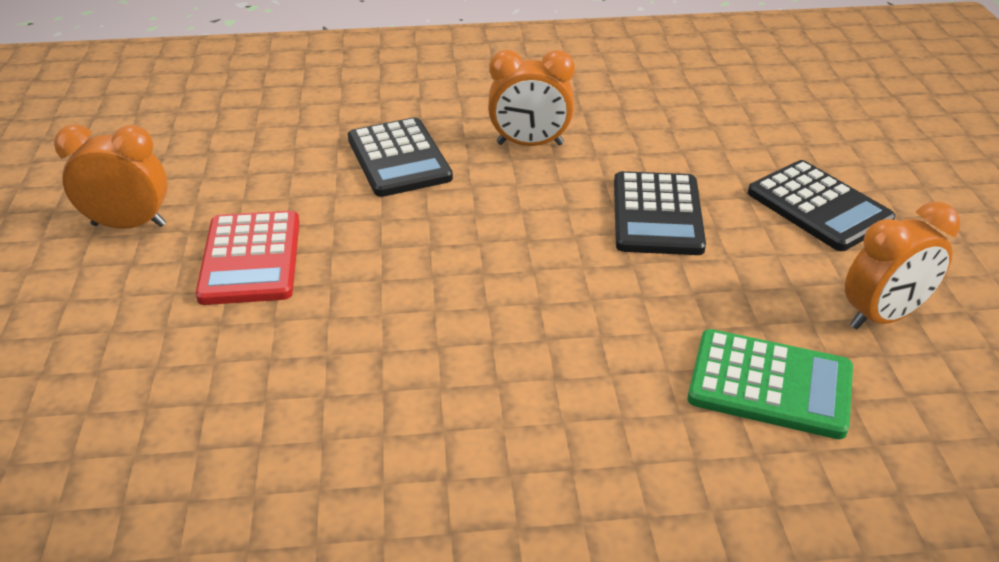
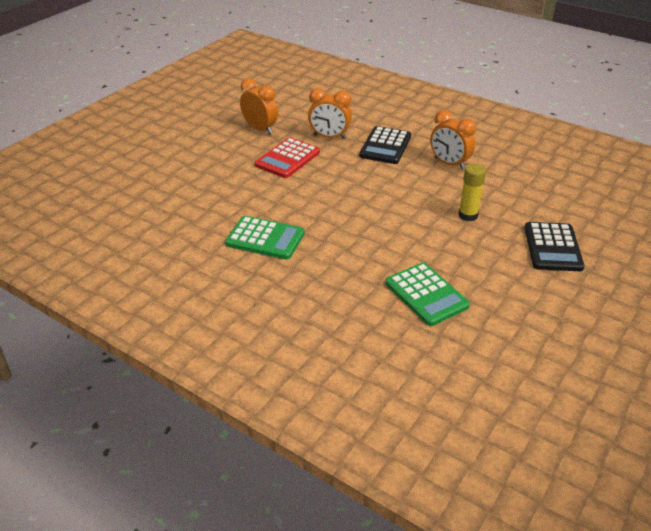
camera: 40 degrees right, 0 degrees up
black calculator [614,171,706,255] -> yellow glue stick [458,163,486,221]
orange clock [845,202,960,330] -> orange clock moved to [308,88,352,139]
none -> green calculator [225,216,305,260]

